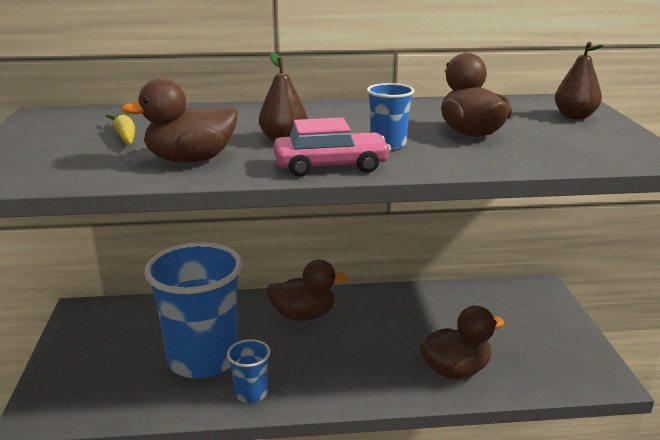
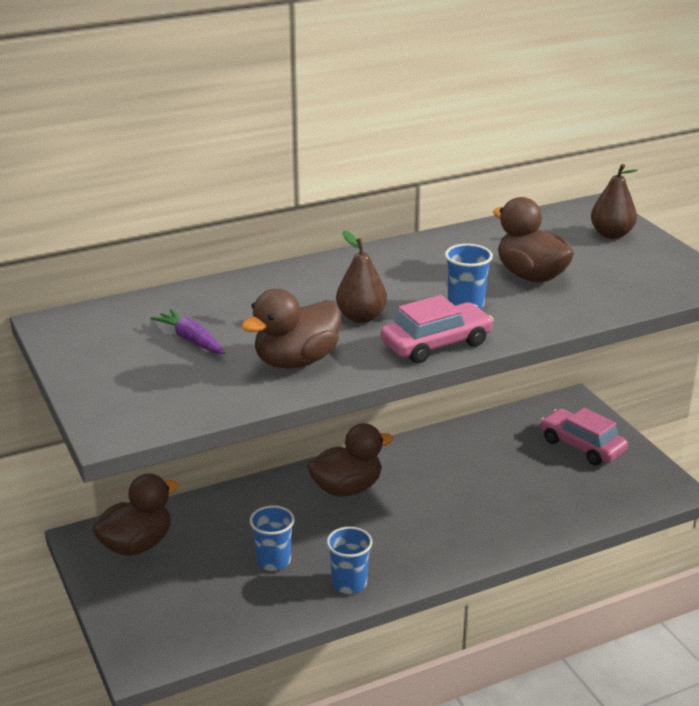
camera: 20 degrees left, 5 degrees up
yellow carrot [106,113,135,144] -> purple carrot [150,309,225,354]
blue cup [144,242,242,378] -> blue cup [250,505,295,571], size x0.44
brown duck [420,306,504,379] -> brown duck moved to [92,474,179,556]
none -> pink car [540,408,628,465]

